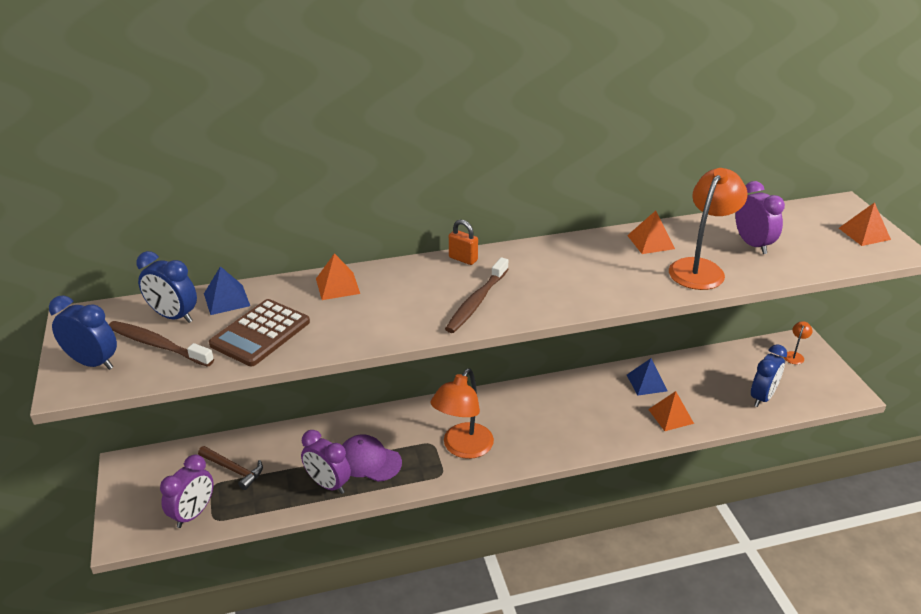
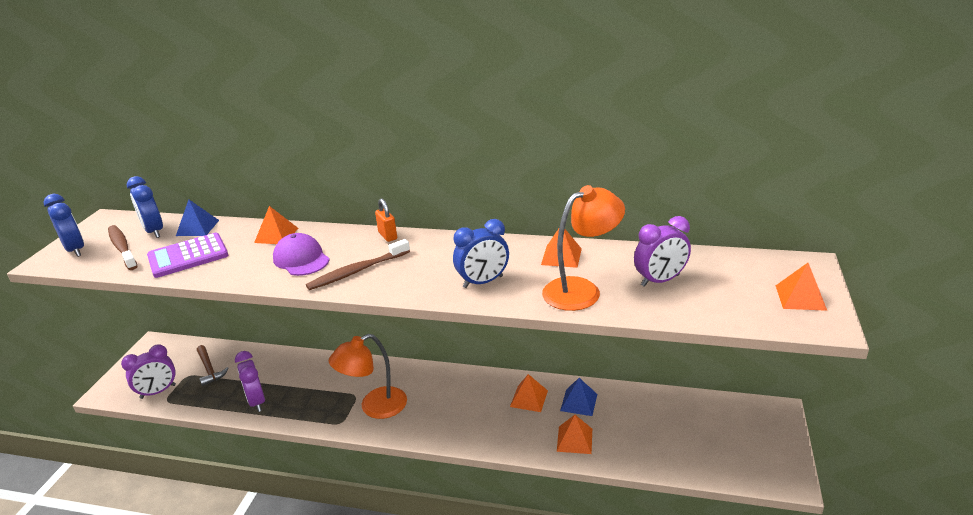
camera: 30 degrees right, 5 degrees down
brown calculator [209,299,310,366] -> purple calculator [147,233,228,278]
purple cap [342,434,402,482] -> purple cap moved to [273,233,330,276]
purple clock [736,181,785,254] -> purple clock turned 60 degrees clockwise [634,216,691,287]
blue clock [751,344,787,407] -> blue clock moved to [453,219,509,288]
orange lamp [784,321,813,364] -> none
none -> orange pyramid [510,374,548,412]

